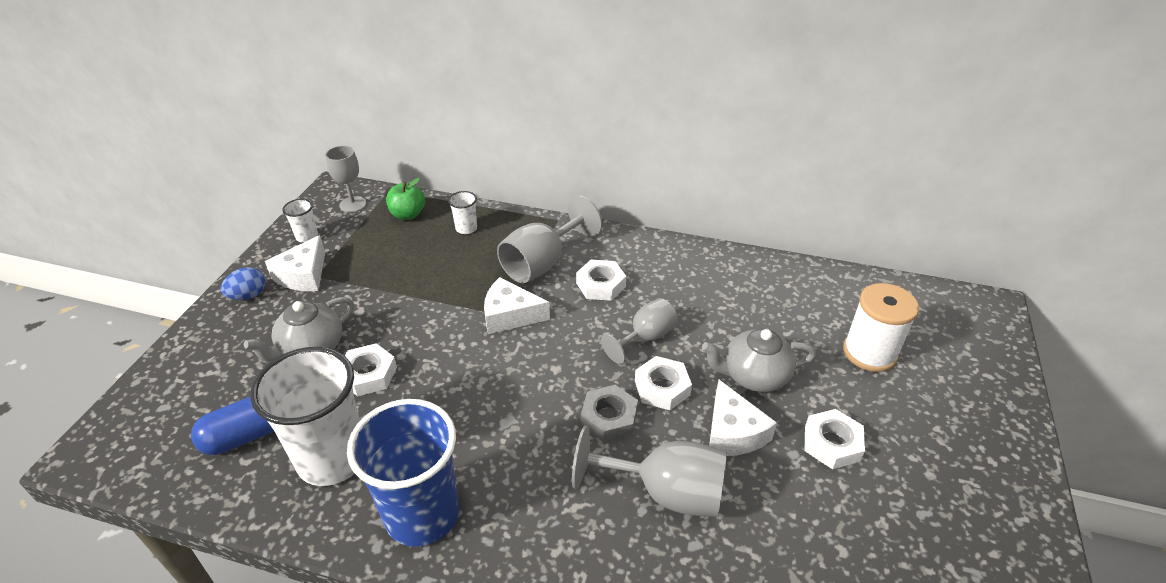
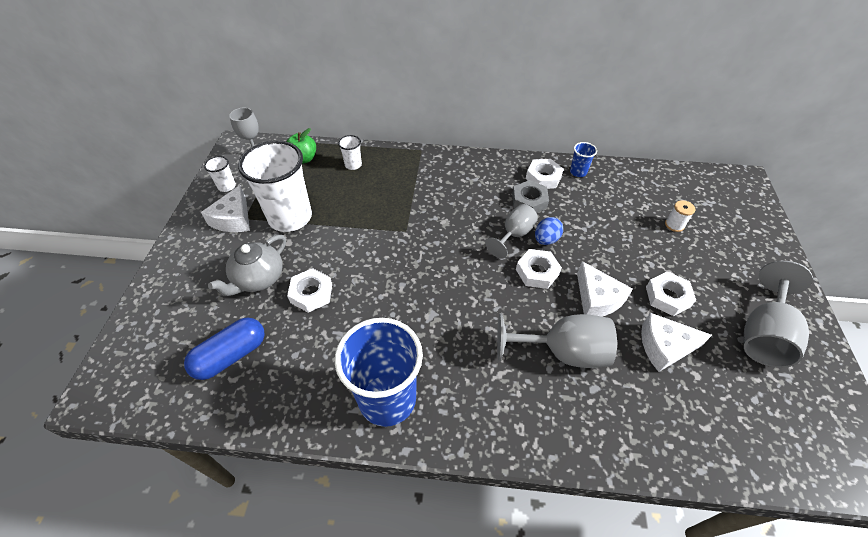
camera: 10 degrees left, 10 degrees up
blue egg [221,267,266,300] -> blue egg moved to [535,217,563,245]
white cup [250,347,360,486] -> white cup moved to [238,141,312,232]
white cheese [484,277,550,334] -> white cheese moved to [641,313,712,372]
grey goblet [497,195,602,283] -> grey goblet moved to [744,261,813,368]
white nut [576,260,626,301] -> white nut moved to [526,159,564,189]
grey nut [581,385,638,442] -> grey nut moved to [512,180,549,213]
grey teapot [702,329,816,392] -> none
white spool [843,283,919,372] -> white spool [665,200,696,232], size x0.50
none -> blue cup [570,142,597,177]

